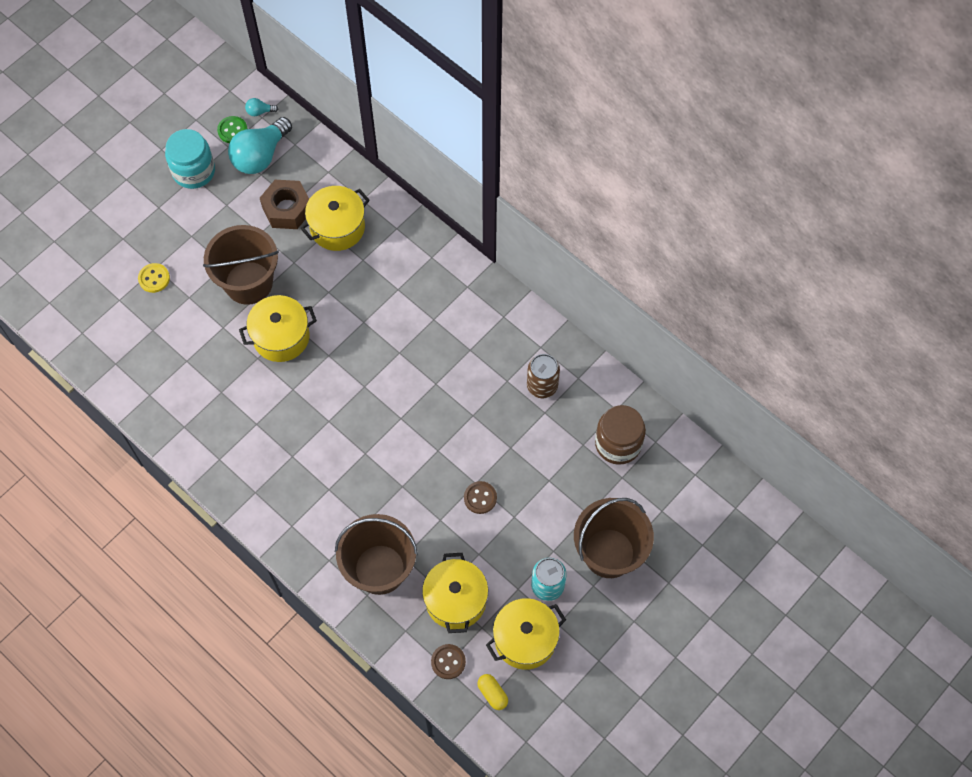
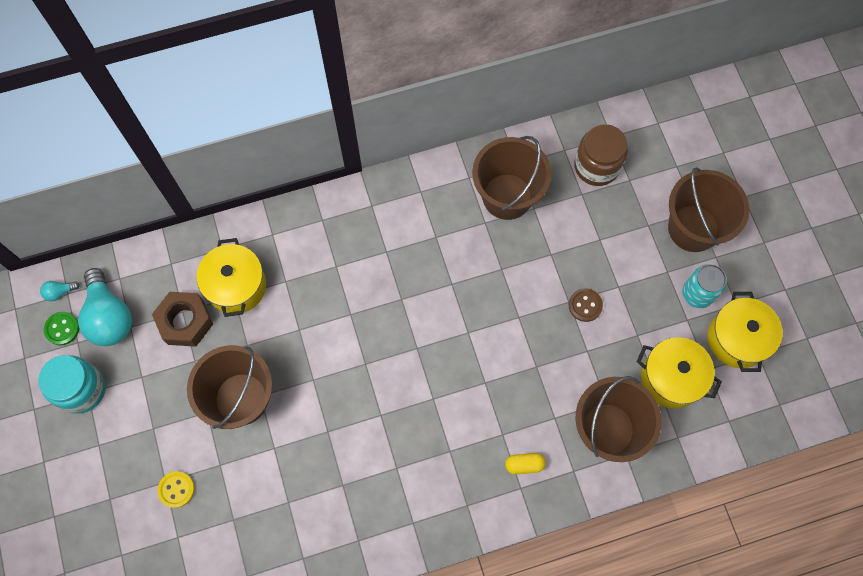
camera: 60 degrees left, 5 degrees up
yellow pot [239,295,317,362] -> none
turquoise light bulb [245,98,278,116] -> turquoise light bulb turned 45 degrees clockwise [40,281,80,301]
brown button [431,644,466,679] -> none
yellow capsule [477,674,508,710] -> yellow capsule moved to [505,453,546,474]
brown can [527,354,560,399] -> brown bucket [472,136,551,220]

